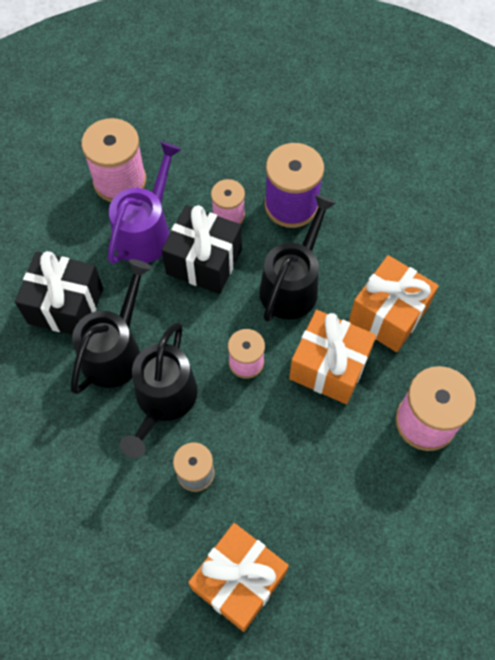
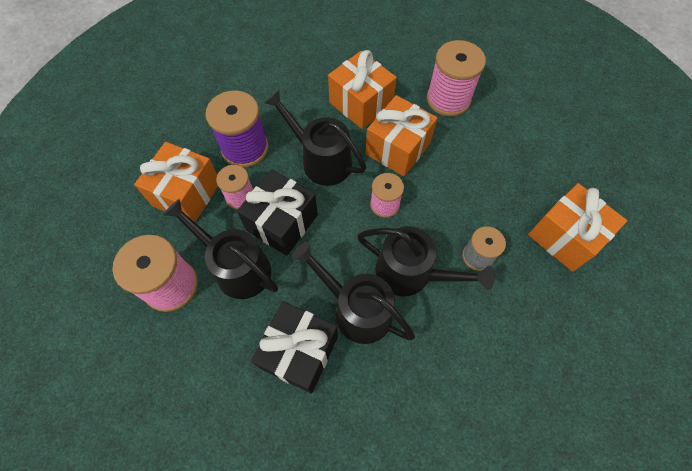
camera: 80 degrees left, 0 degrees up
purple watering can [108,142,182,264] -> black watering can [163,199,278,299]
none -> orange gift [134,142,218,222]

